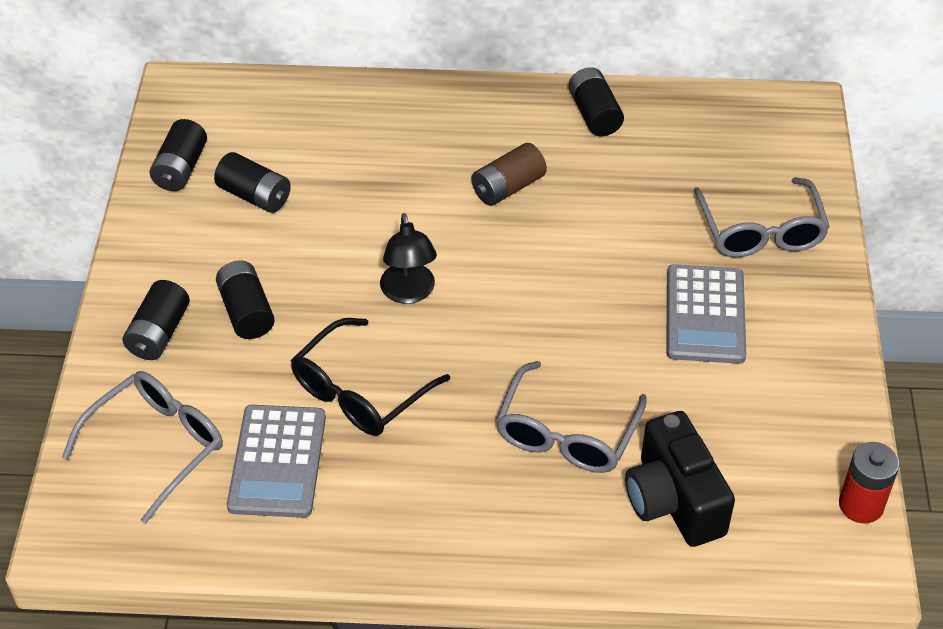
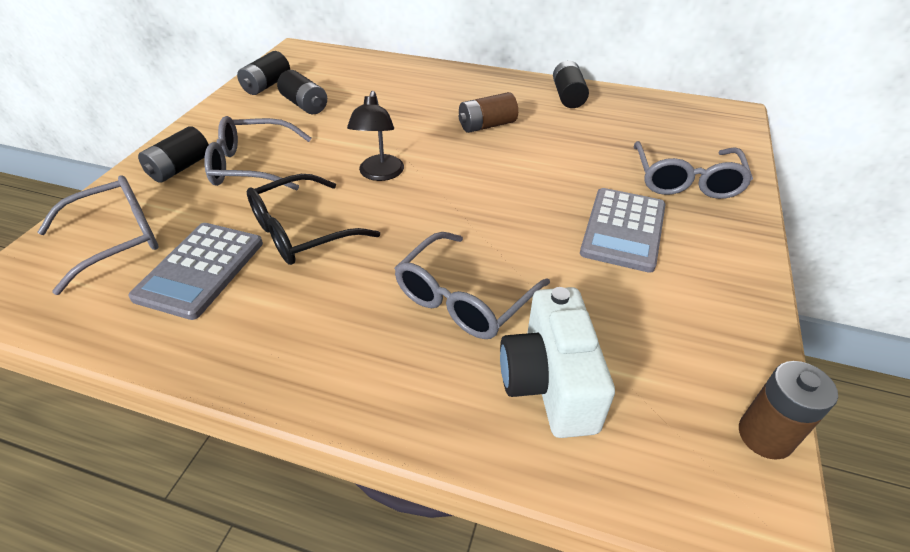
camera: 15 degrees right, 5 degrees down
black battery [216,260,275,339] -> grey glasses [204,116,312,190]
black camera [625,411,735,547] -> white camera [500,287,615,438]
red battery [839,442,900,524] -> brown battery [739,361,838,460]

